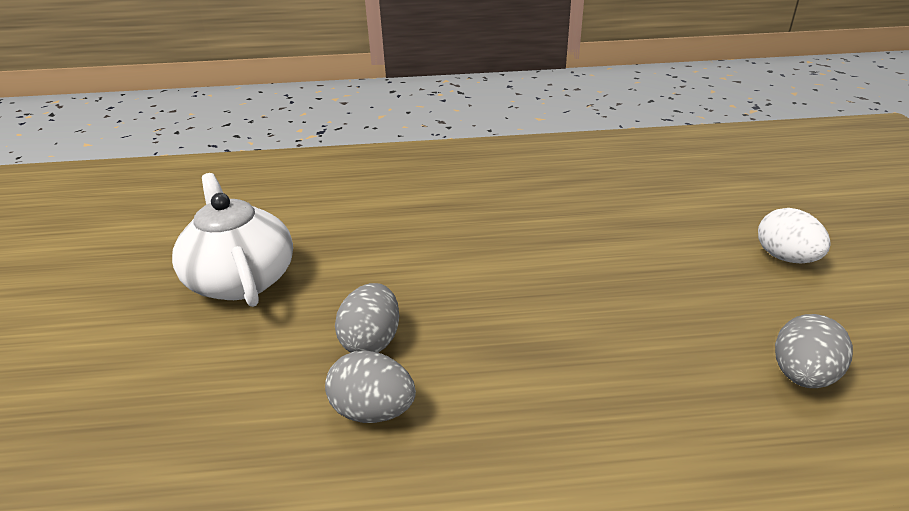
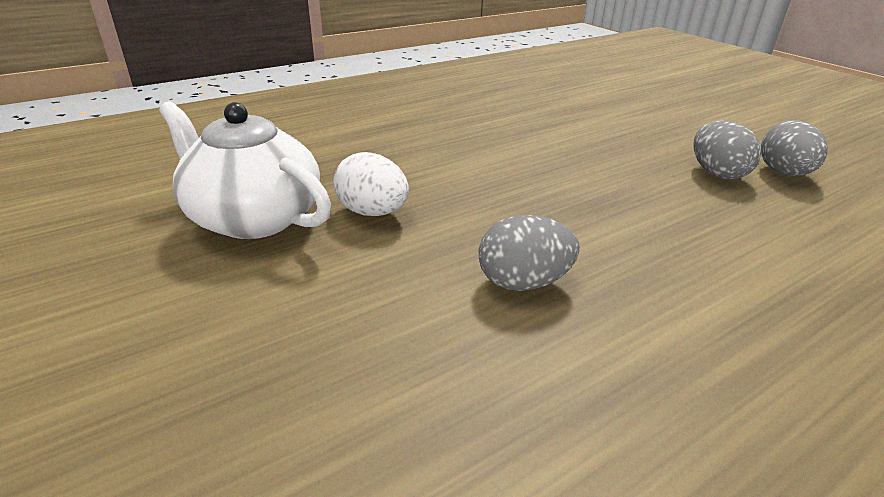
camera: 30 degrees left, 0 degrees up
grey egg [335,283,399,353] -> grey egg moved to [693,120,761,180]
white egg [758,208,831,263] -> white egg moved to [333,152,409,216]

